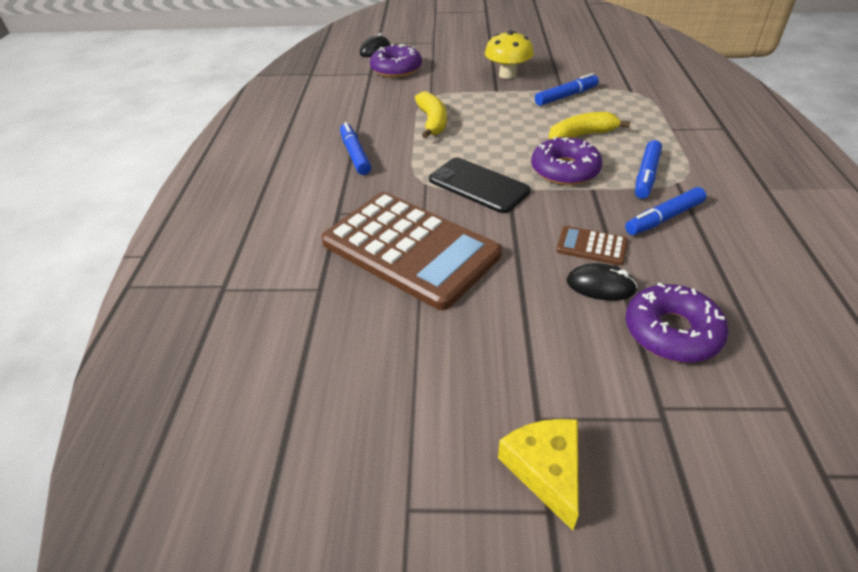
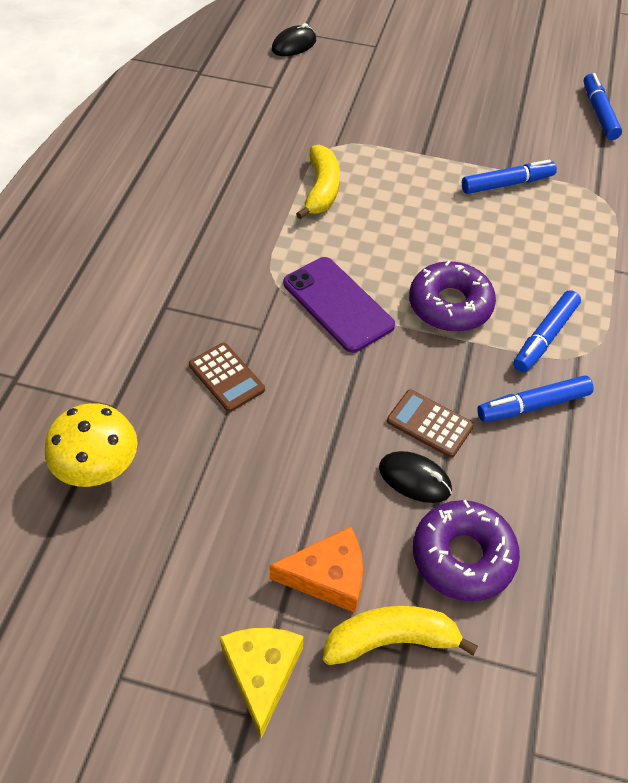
camera: 10 degrees right, 10 degrees up
brown calculator [321,192,502,310] -> brown calculator [189,343,265,412], size x0.40
blue marker [340,122,371,175] -> blue marker moved to [583,73,622,140]
purple donut [370,44,422,78] -> none
black phone [429,157,531,213] -> purple phone [283,257,395,353]
yellow mushroom [485,30,534,79] -> yellow mushroom moved to [45,403,138,487]
yellow banana [549,112,630,139] -> yellow banana moved to [323,606,478,665]
none -> orange cheese [269,527,363,613]

